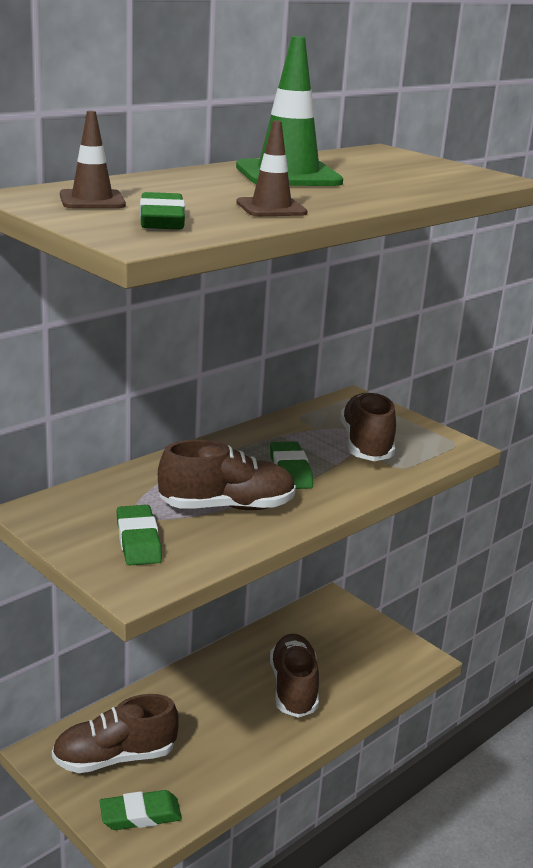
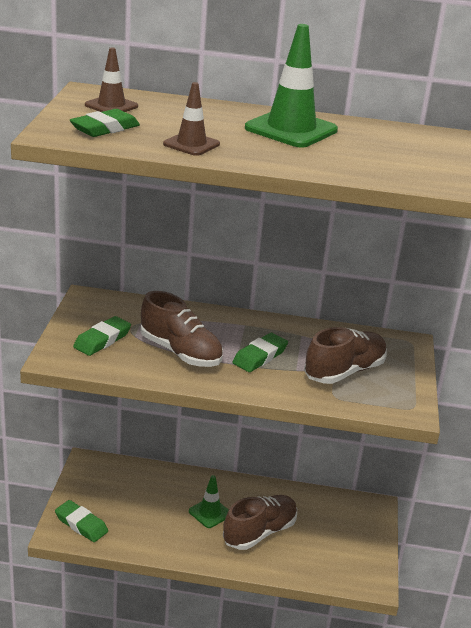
camera: 50 degrees right, 5 degrees up
brown shoe [52,694,179,773] -> none
none -> green traffic cone [189,475,229,528]

